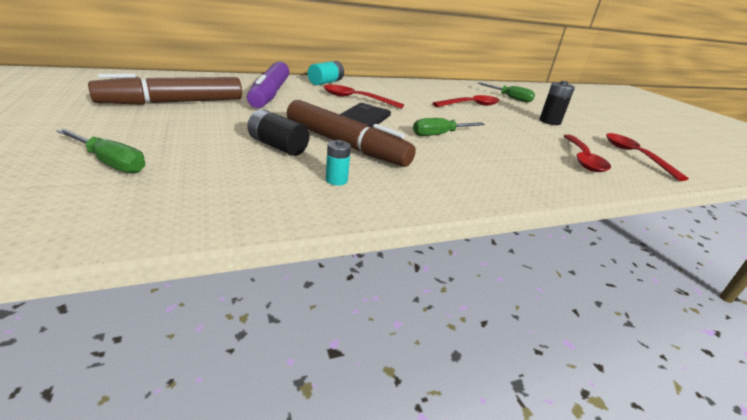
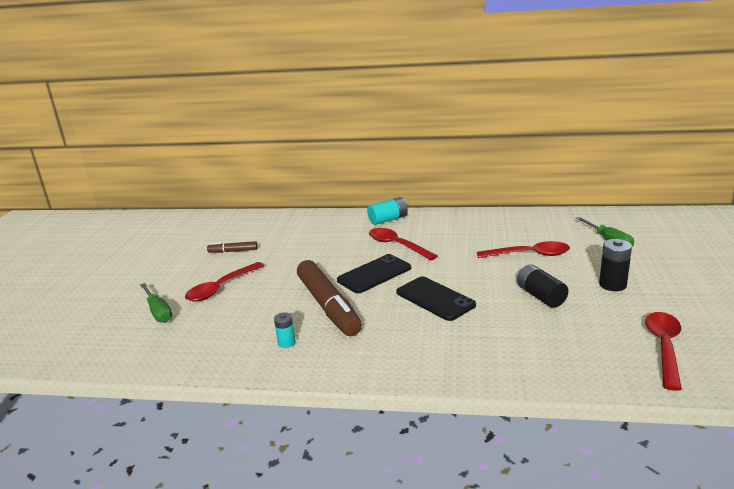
camera: 35 degrees right, 5 degrees down
brown marker [88,74,242,105] -> brown marker [207,241,258,253], size x0.46
purple marker [247,62,290,108] -> none
black battery [247,109,309,156] -> black battery moved to [517,265,568,308]
green screwdriver [413,118,485,136] -> black phone [396,277,476,321]
red spoon [564,135,611,172] -> red spoon moved to [185,262,264,301]

